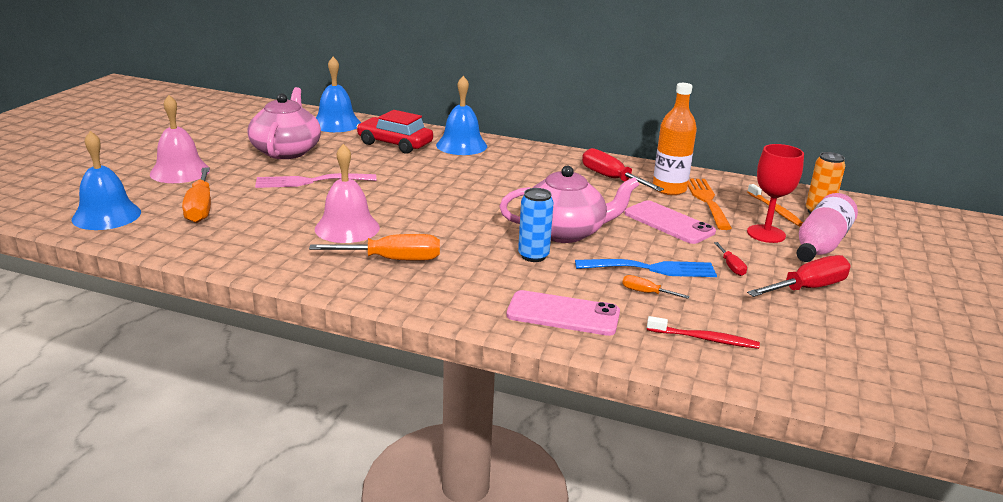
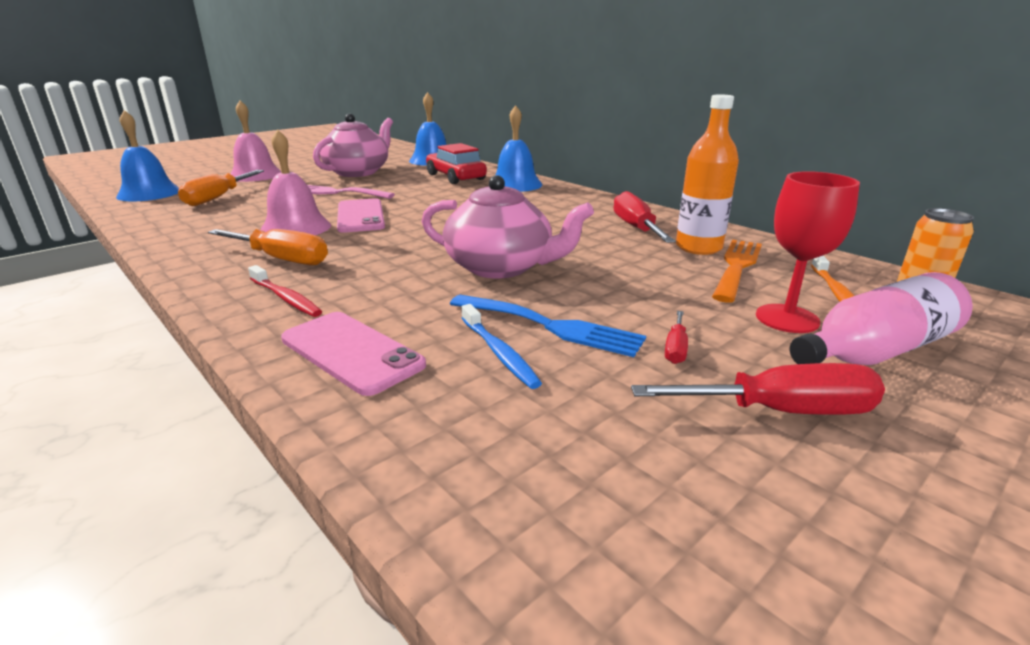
camera: 30 degrees right, 0 degrees up
blue can [518,188,554,262] -> none
orange screwdriver [622,275,689,299] -> blue toothbrush [462,304,542,389]
pink phone [624,200,716,244] -> pink phone moved to [337,198,385,233]
red toothbrush [647,316,760,349] -> red toothbrush moved to [248,265,322,317]

